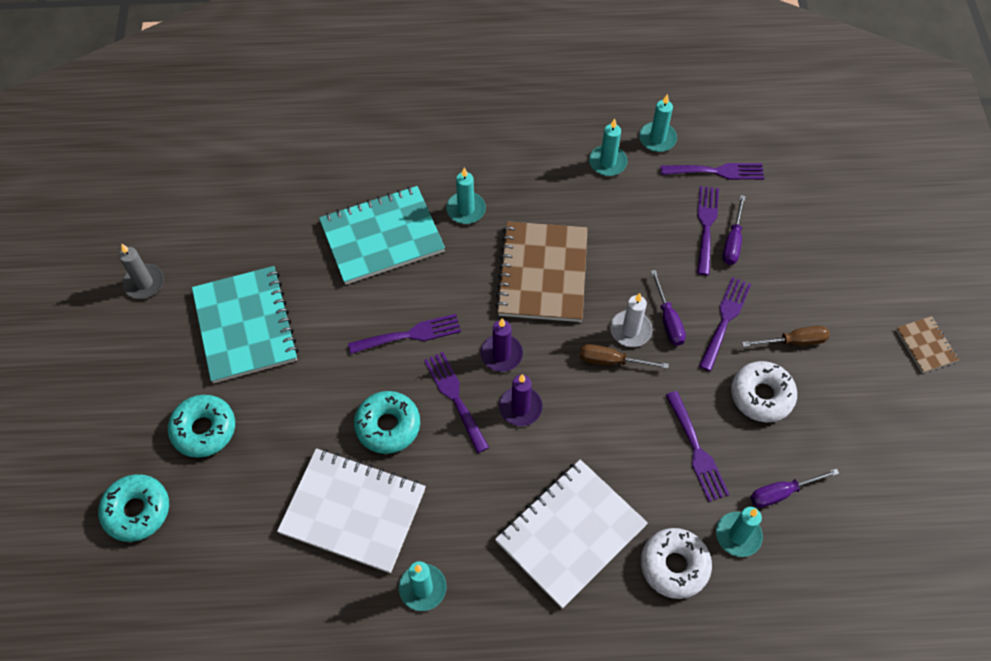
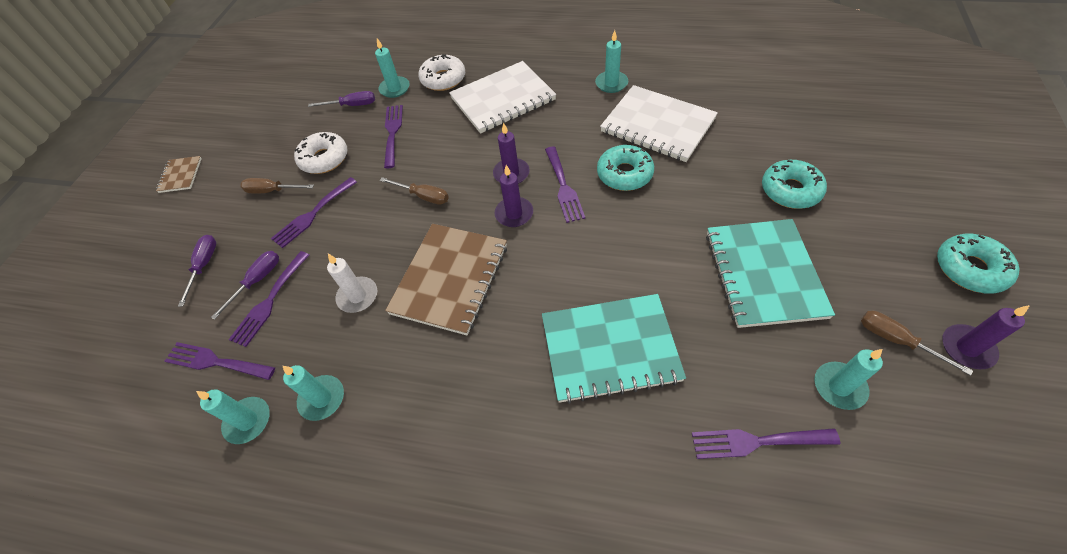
camera: 160 degrees left, 5 degrees down
turquoise donut [98,474,169,542] -> turquoise donut moved to [937,234,1020,294]
grey candle [119,244,164,299] -> brown screwdriver [861,311,973,376]
purple fork [348,314,461,354] -> purple fork moved to [692,428,841,459]
turquoise candle [446,167,486,224] -> turquoise candle moved to [814,349,883,410]
white candle [610,293,652,347] -> white candle moved to [327,254,377,313]
purple screwdriver [651,270,686,346] -> purple screwdriver moved to [178,235,216,307]
none -> purple candle [942,305,1030,369]

